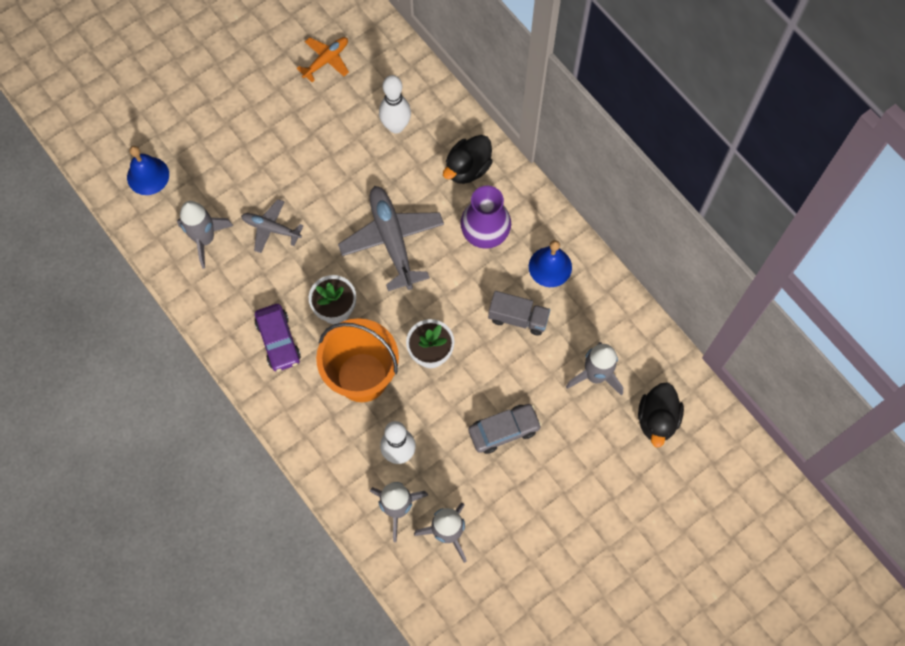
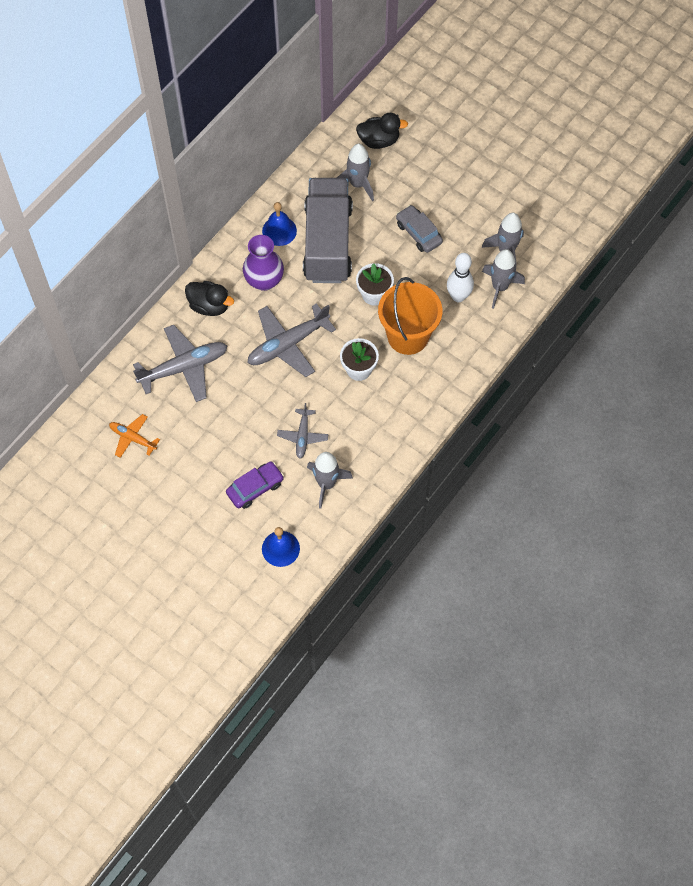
camera: 105 degrees left, 5 degrees down
purple car [255,304,301,372] -> purple car moved to [226,461,284,509]
white bowling pin [379,75,411,134] -> grey plane [133,325,227,402]
grey truck [488,291,550,335] -> grey truck [303,178,353,283], size x2.27

